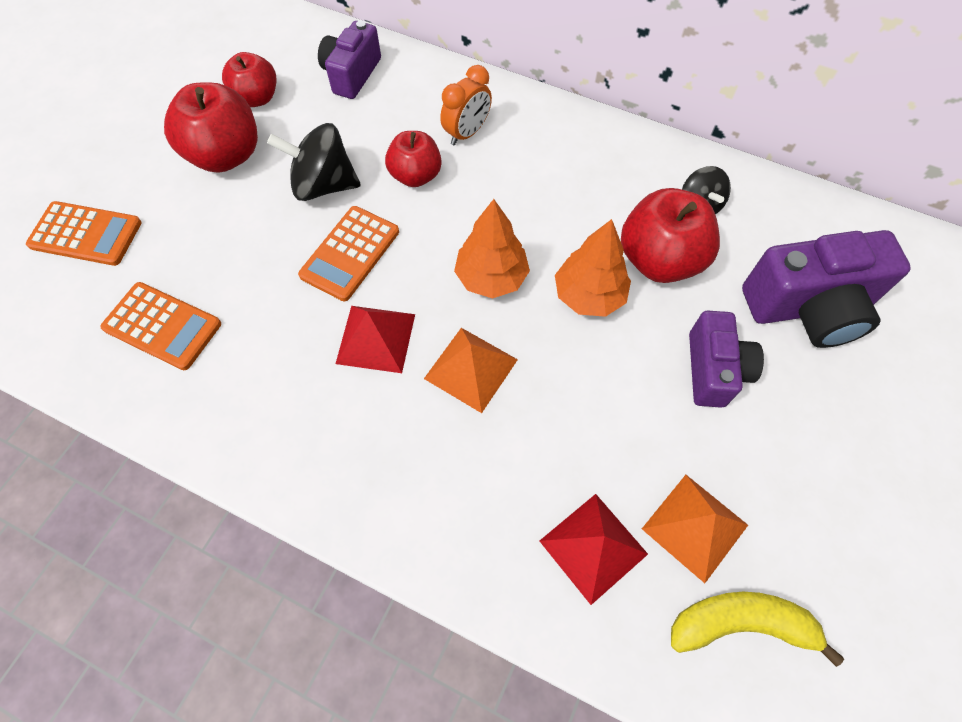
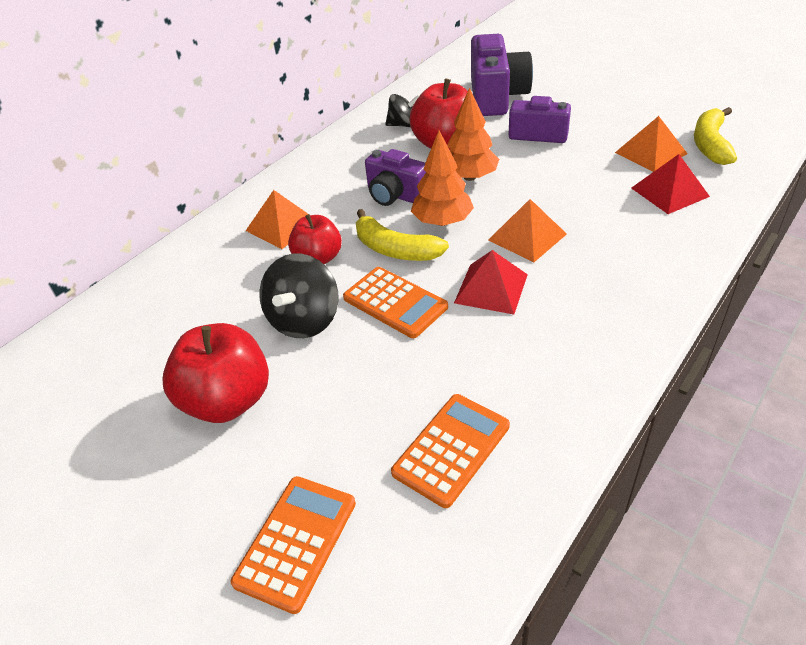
camera: 75 degrees left, 20 degrees down
red apple [222,52,276,107] -> none
purple camera [318,20,381,99] -> purple camera moved to [365,149,426,206]
orange clock [440,65,492,145] -> orange pyramid [246,190,308,249]
none -> yellow banana [356,209,449,261]

